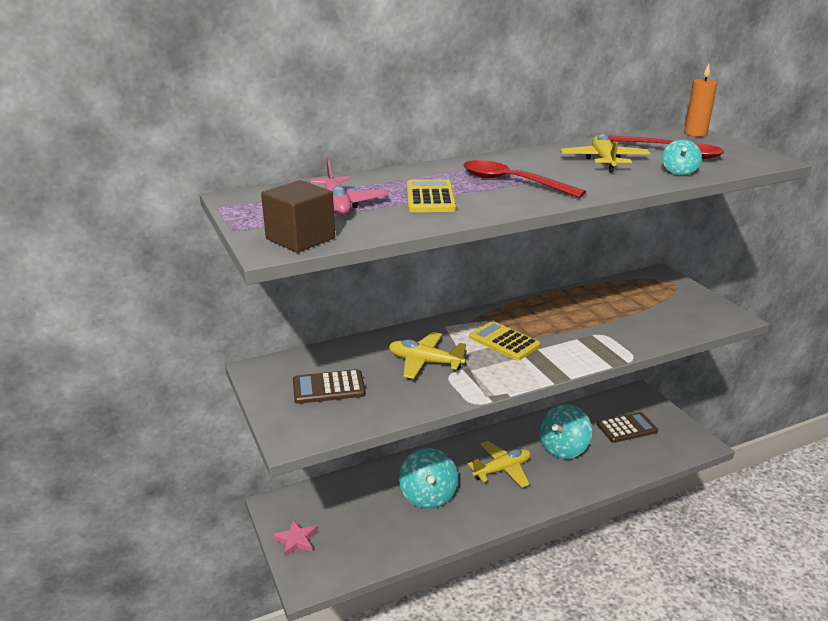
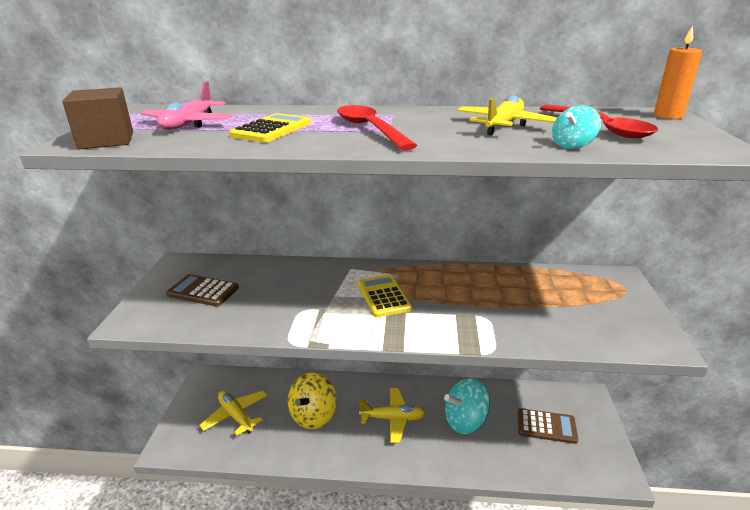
camera: 30 degrees right, 0 degrees up
pink star [273,520,317,557] -> none
yellow plane [389,332,467,379] -> yellow plane moved to [199,391,268,436]
turquoise spinning top [399,448,458,509] -> yellow spinning top [288,373,337,429]

